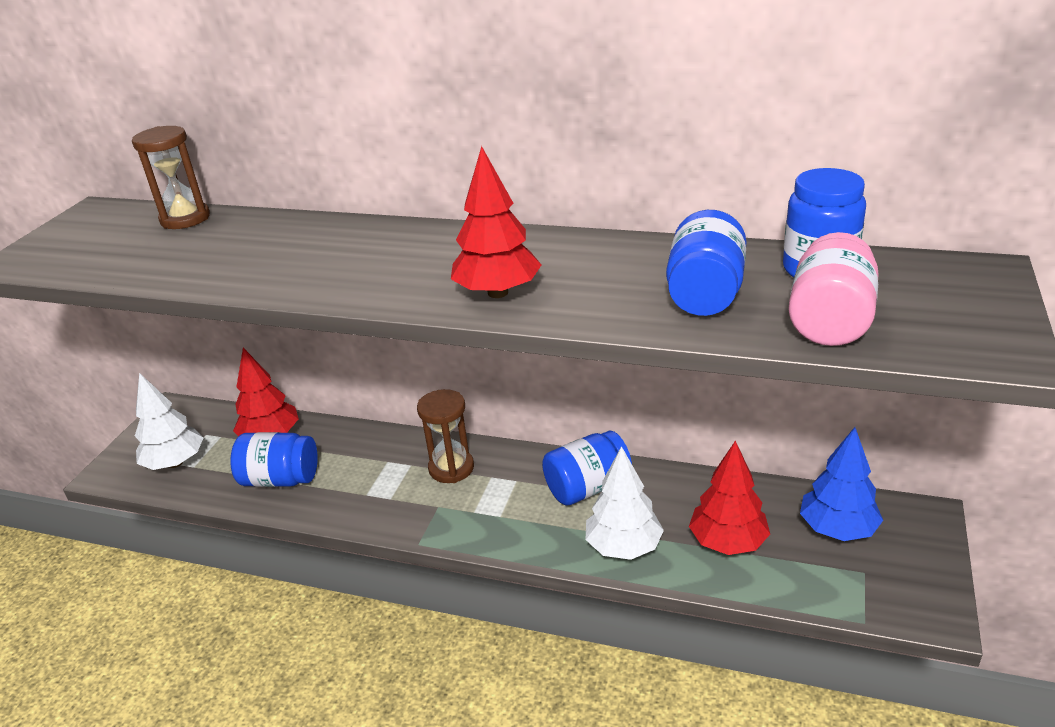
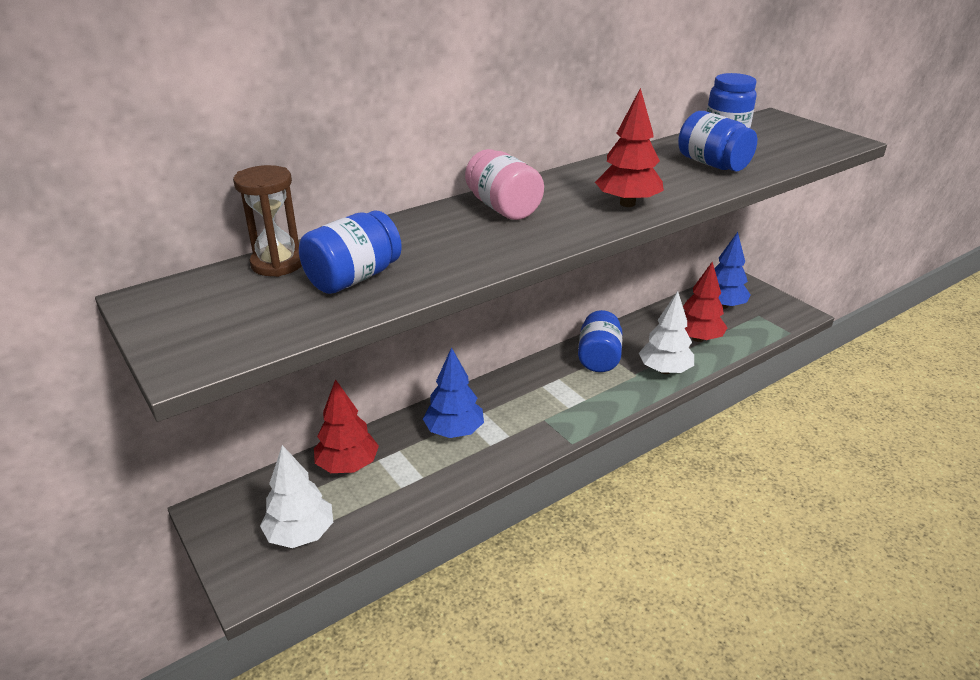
camera: 55 degrees left, 0 degrees up
blue jar [230,432,318,487] -> blue jar moved to [299,210,402,294]
brown hourglass [417,389,474,483] -> none
pink jar [788,232,879,346] -> pink jar moved to [465,149,544,220]
none -> blue tree [423,347,484,438]

